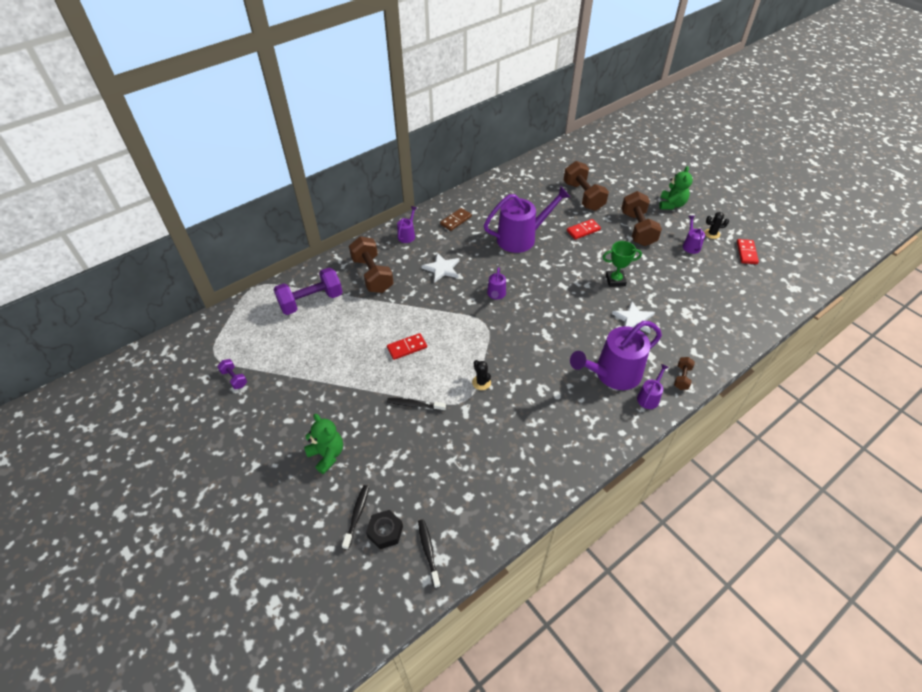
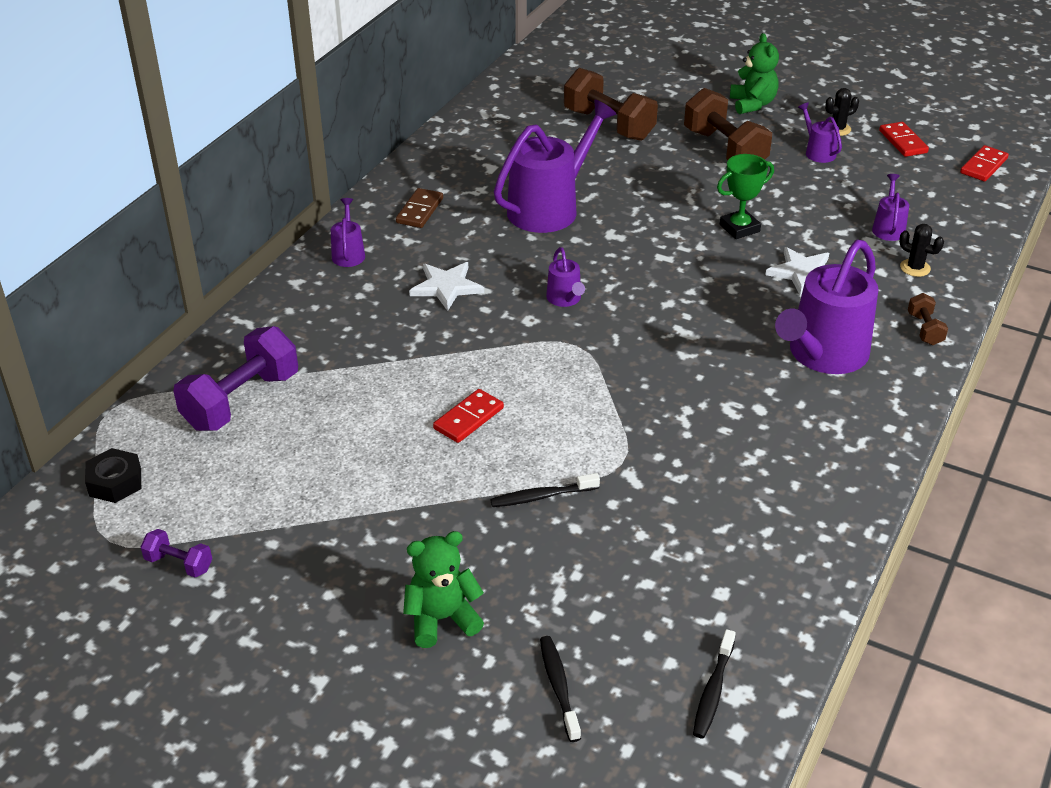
camera: 25 degrees left, 10 degrees down
green teddy bear [304,414,343,474] -> green teddy bear turned 45 degrees counterclockwise [403,531,484,648]
brown dumbbell [349,237,394,293] -> none
black nut [366,510,403,549] -> black nut moved to [85,448,141,503]
black toothbrush [418,519,441,588] -> black toothbrush turned 120 degrees counterclockwise [693,629,736,738]
black cactus [472,360,491,390] -> black cactus moved to [899,224,944,277]
red domino [567,219,601,240] -> red domino moved to [960,145,1009,181]
purple watering can [637,364,669,409] -> purple watering can moved to [872,174,909,241]

